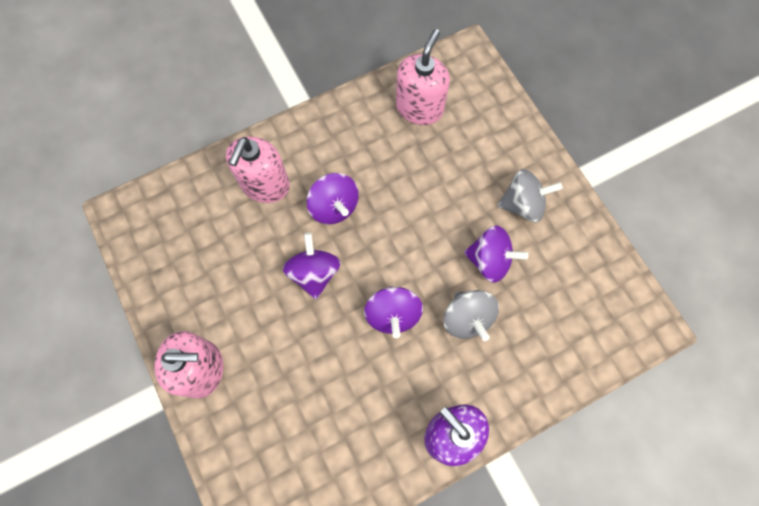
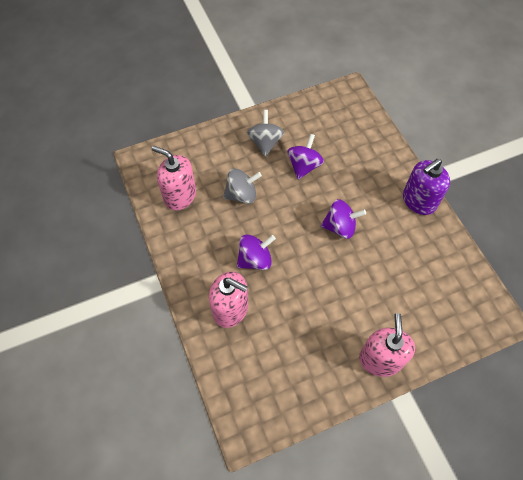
camera: 85 degrees left, 10 degrees down
purple spinning top [283,233,341,299] -> none
grey spinning top [444,290,499,341] -> grey spinning top moved to [223,168,262,204]

